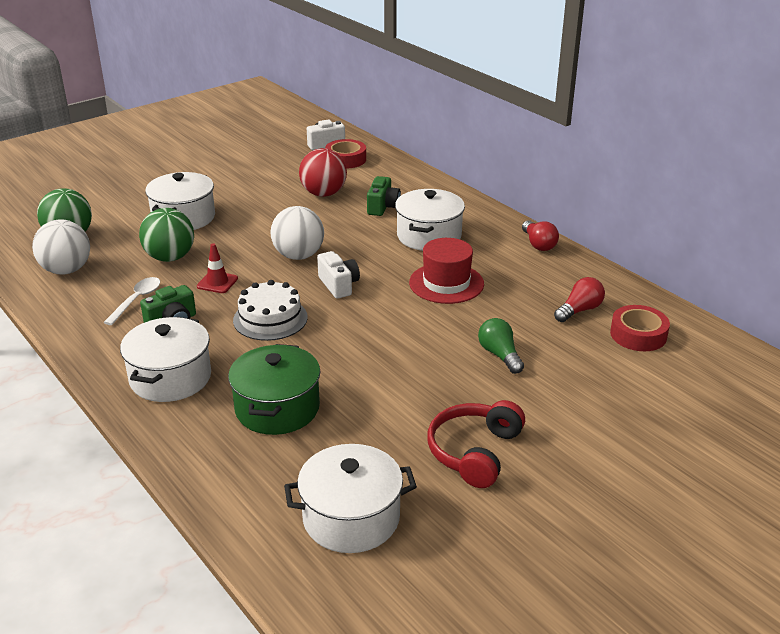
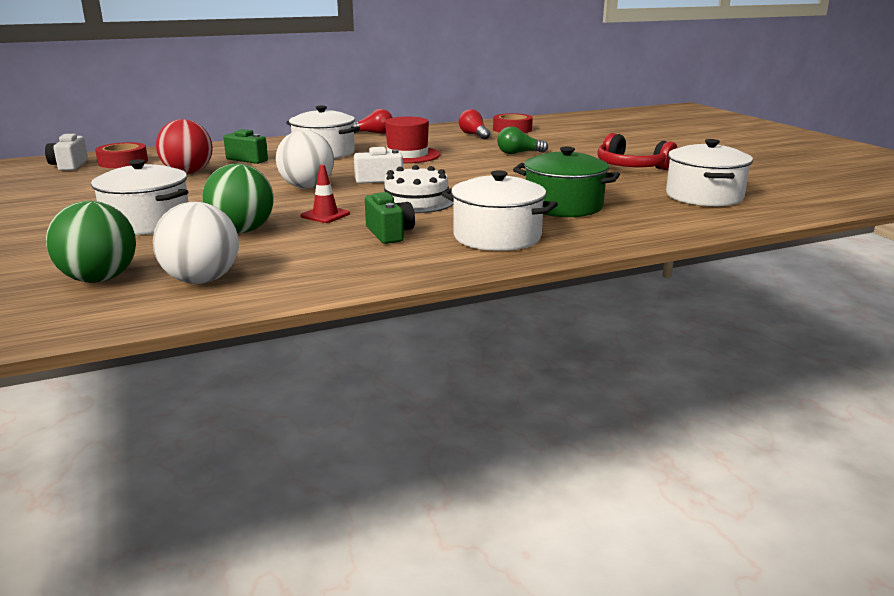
camera: 75 degrees left, 10 degrees down
white spoon [103,277,160,325] -> none

